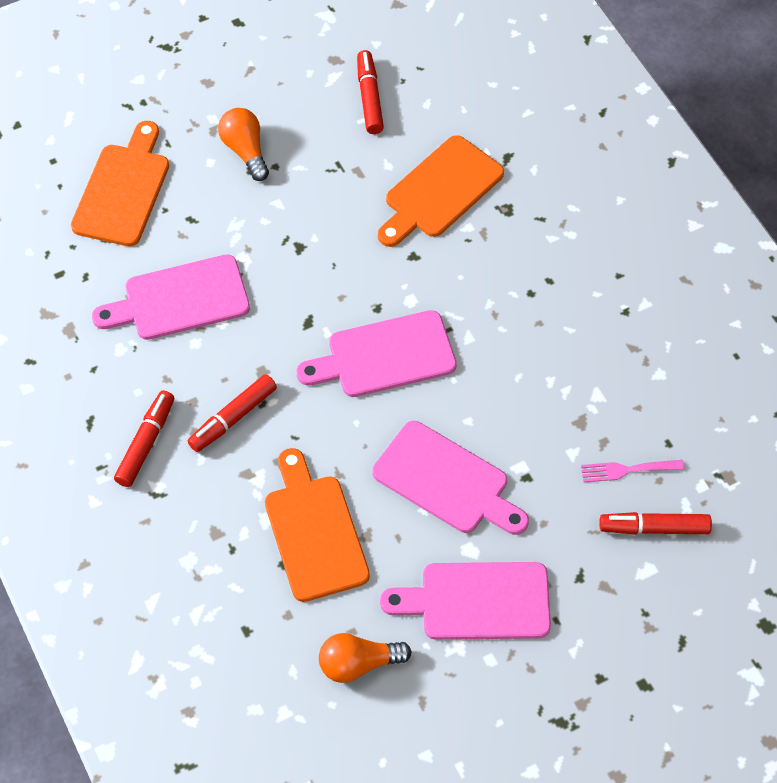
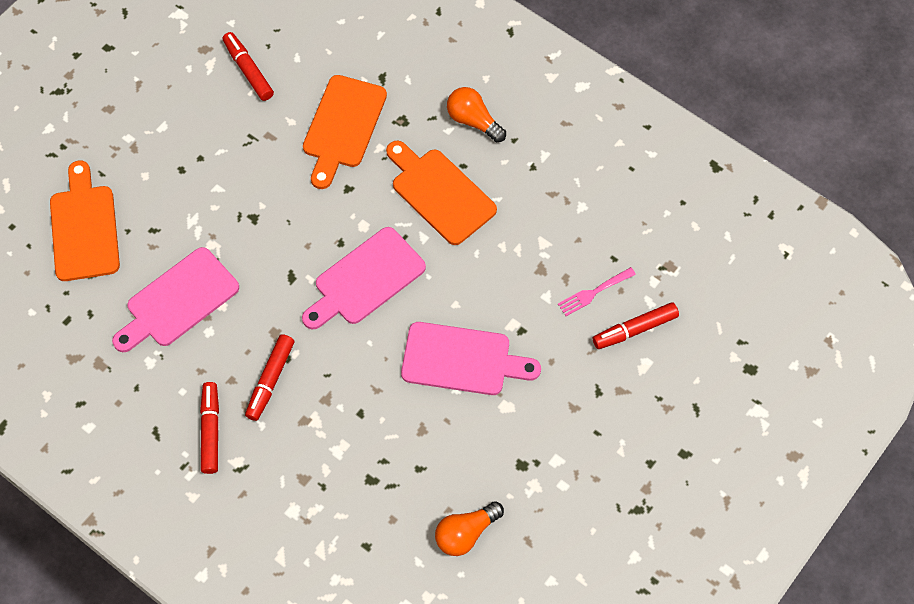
camera: 25 degrees left, 5 degrees up
orange light bulb [218,108,269,181] -> orange light bulb moved to [447,87,506,142]
orange cutting board [265,448,370,602] -> orange cutting board moved to [386,140,497,245]
pink cutting board [380,562,551,640] -> none

